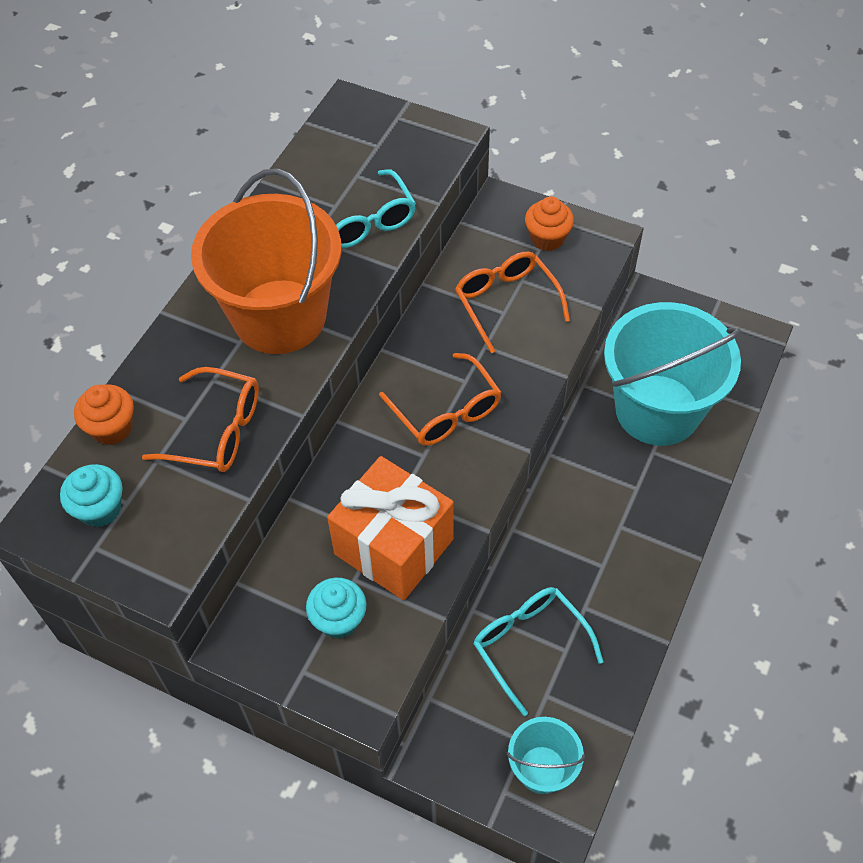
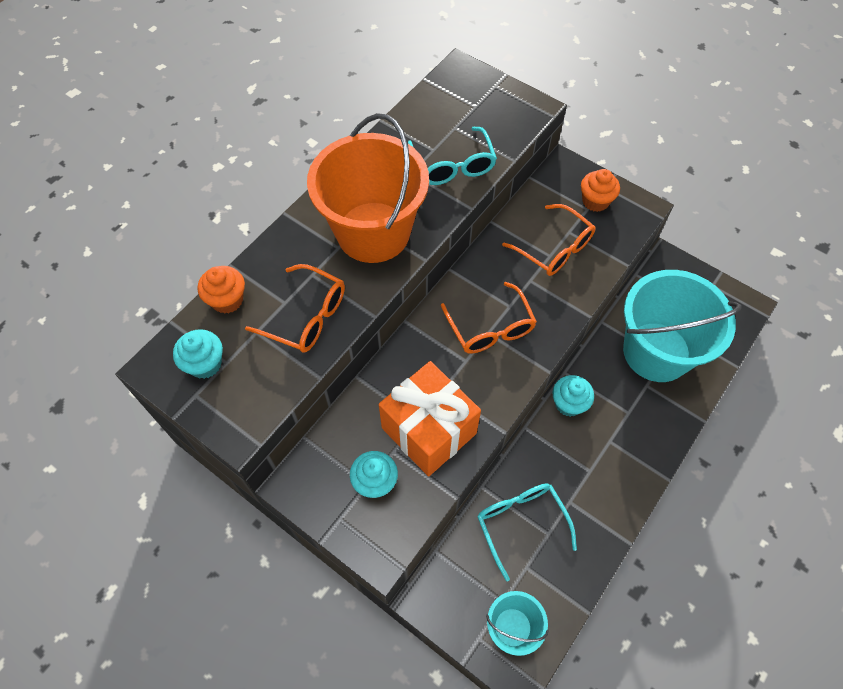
camera: 10 degrees right, 5 degrees up
orange glasses [455,252,570,353] -> orange glasses turned 150 degrees clockwise [502,204,595,276]
none -> turquoise cupcake [552,375,594,417]

